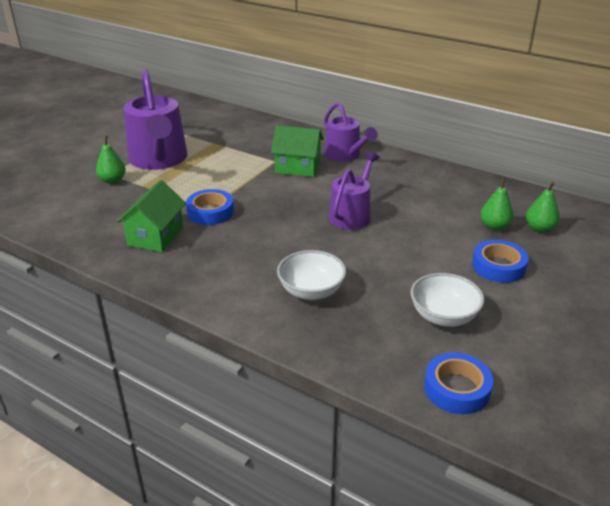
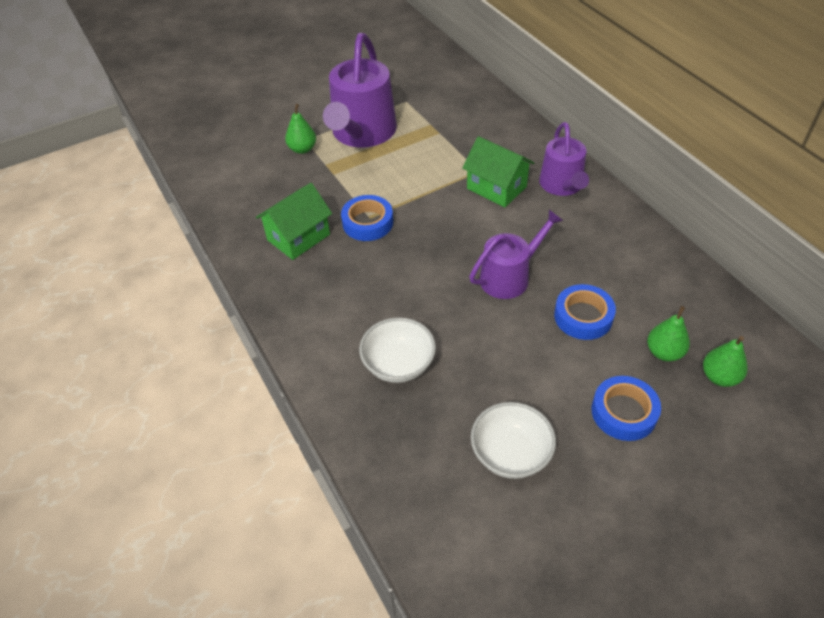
camera: 30 degrees right, 15 degrees up
blue tape [424,353,493,414] -> blue tape moved to [554,284,616,340]

